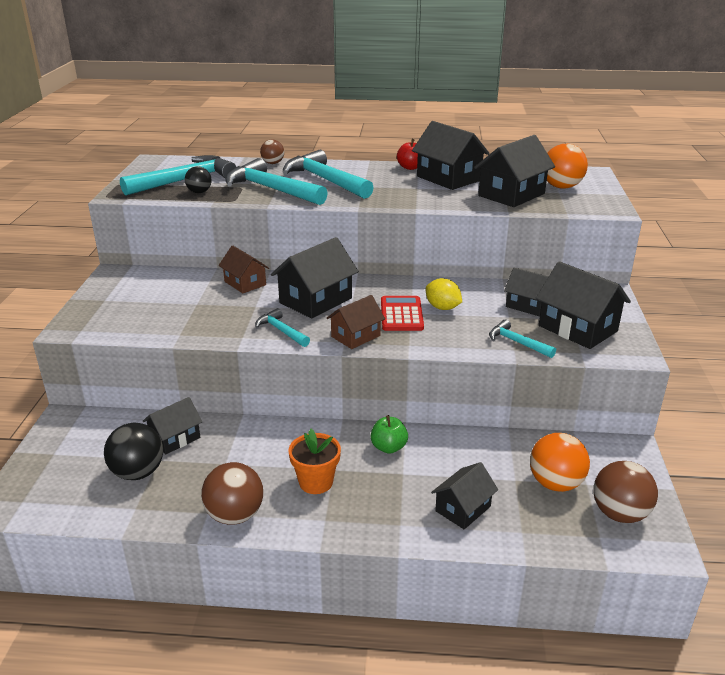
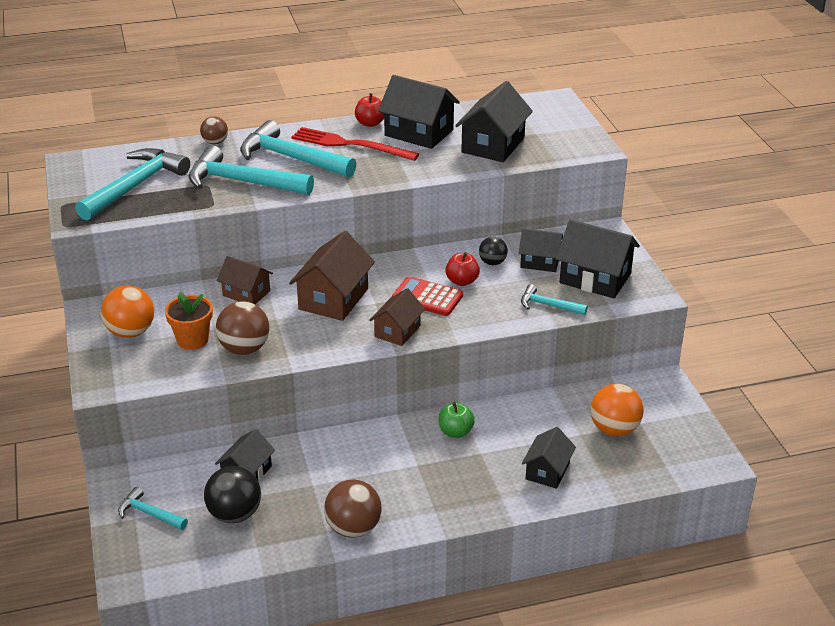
camera: 20 degrees left, 5 degrees up
black ball [185,166,211,193] -> black ball moved to [479,237,508,265]
turquoise hammer [255,308,310,347] -> turquoise hammer moved to [118,487,188,530]
black house [271,237,359,319] -> brown house [289,231,375,321]
orange flower pot [288,429,341,494] -> orange flower pot moved to [165,292,213,350]
red calculator [381,296,424,331] -> red calculator turned 45 degrees counterclockwise [392,276,463,316]
yellow lemon [426,278,462,310] -> red apple [445,252,480,286]
orange ball [547,144,588,189] -> orange ball moved to [101,285,154,338]
brown ball [593,461,658,523] -> brown ball moved to [216,301,269,355]
none -> red fork [292,127,419,161]

